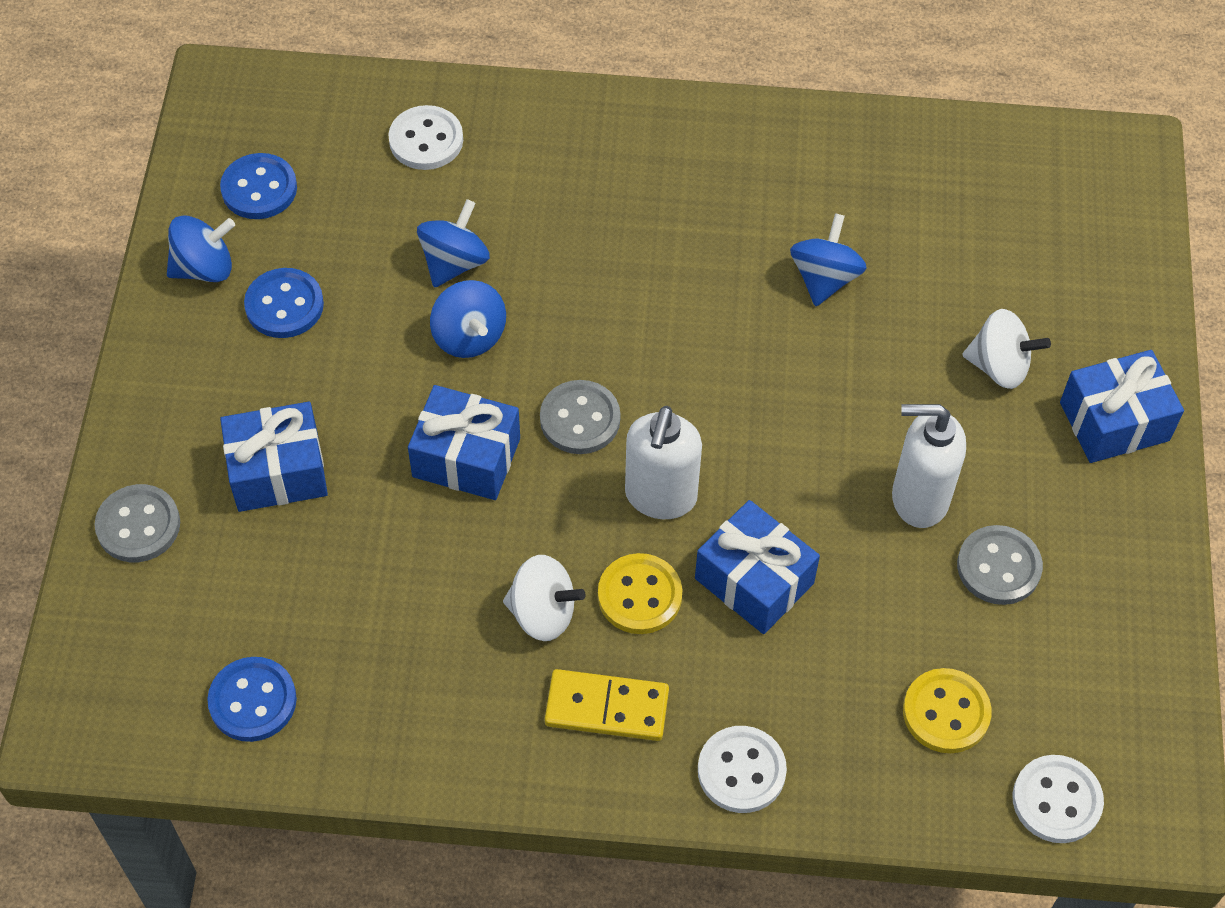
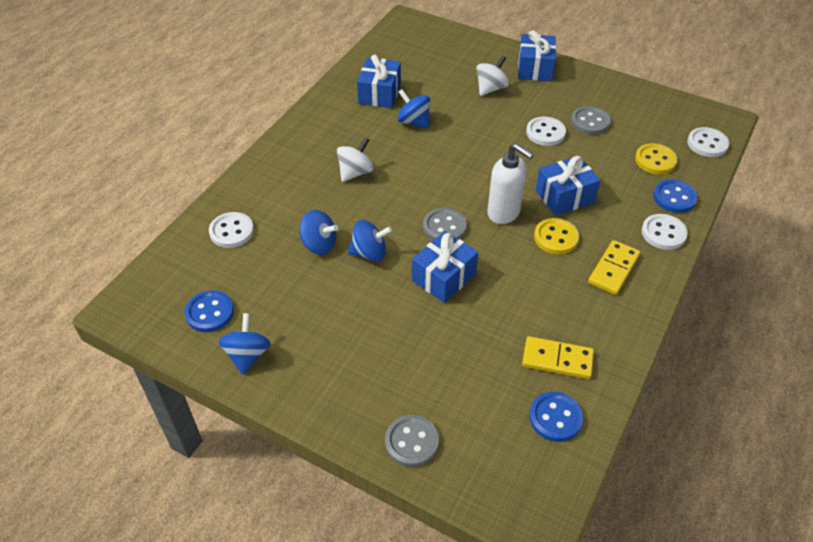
camera: 65 degrees left, 10 degrees down
blue gift [220,402,328,512] -> blue gift moved to [357,55,401,108]
blue button [244,268,324,338] -> blue button moved to [653,179,698,213]
blue spinning top [417,199,490,288] -> blue spinning top turned 150 degrees clockwise [300,210,338,255]
white spinning top [503,555,586,641] -> white spinning top moved to [337,137,374,182]
white soap dispenser [892,404,966,528] -> white button [526,117,566,146]
none -> yellow domino [522,336,594,379]

